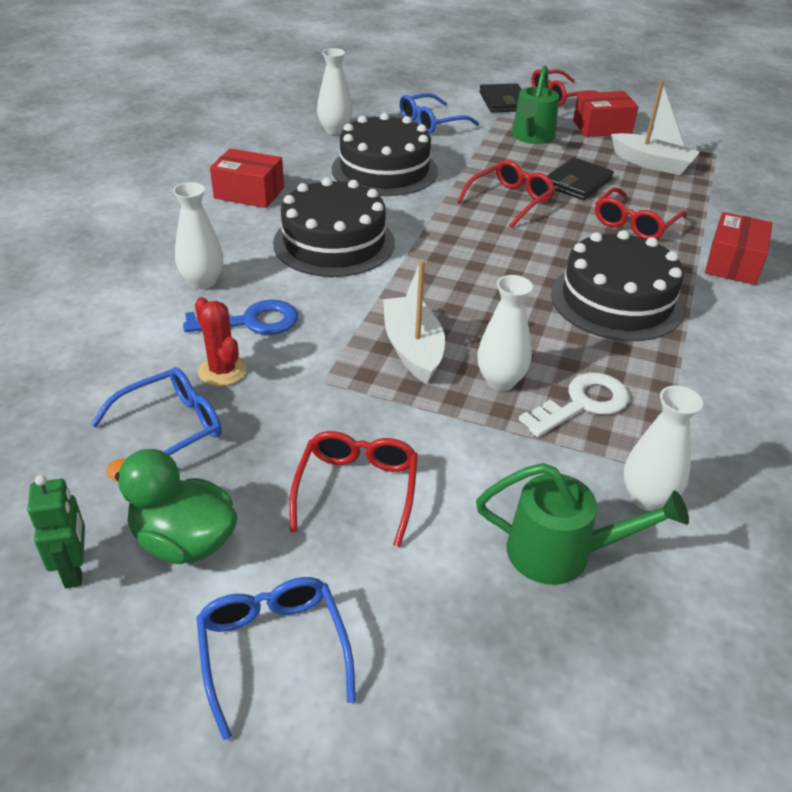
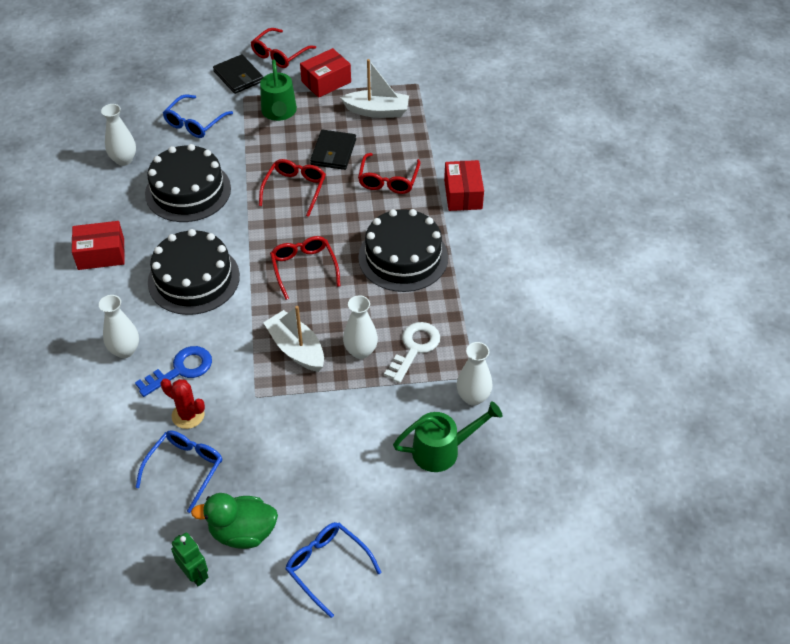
camera: 25 degrees left, 10 degrees up
red glasses [289,431,418,547] -> red glasses moved to [270,236,340,300]

